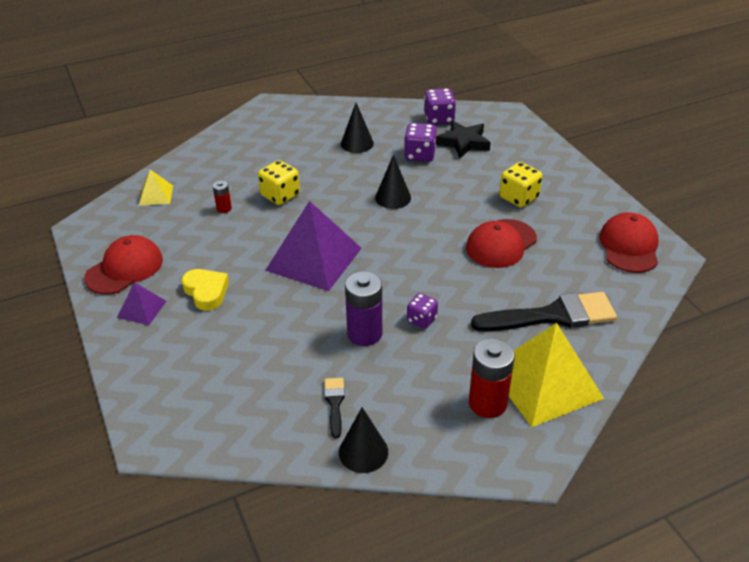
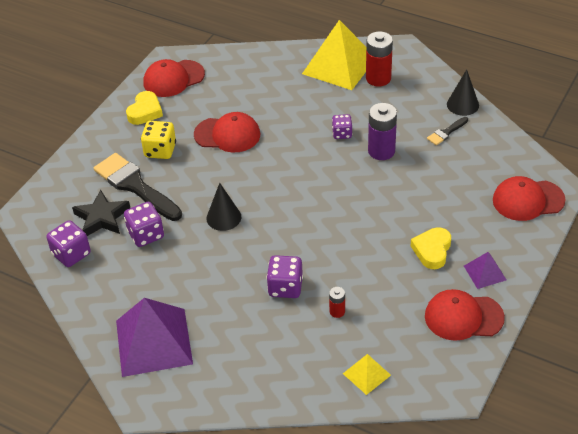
camera: 125 degrees left, 5 degrees up
yellow dice [258,160,300,205] -> purple dice [267,255,303,298]
purple pyramid [265,201,362,291] -> purple pyramid moved to [116,298,193,377]
black cone [341,103,374,153] -> none
black brush [471,292,617,332] -> black brush moved to [94,153,182,221]
none -> yellow heart [126,91,163,125]
none -> red cap [493,176,566,221]

